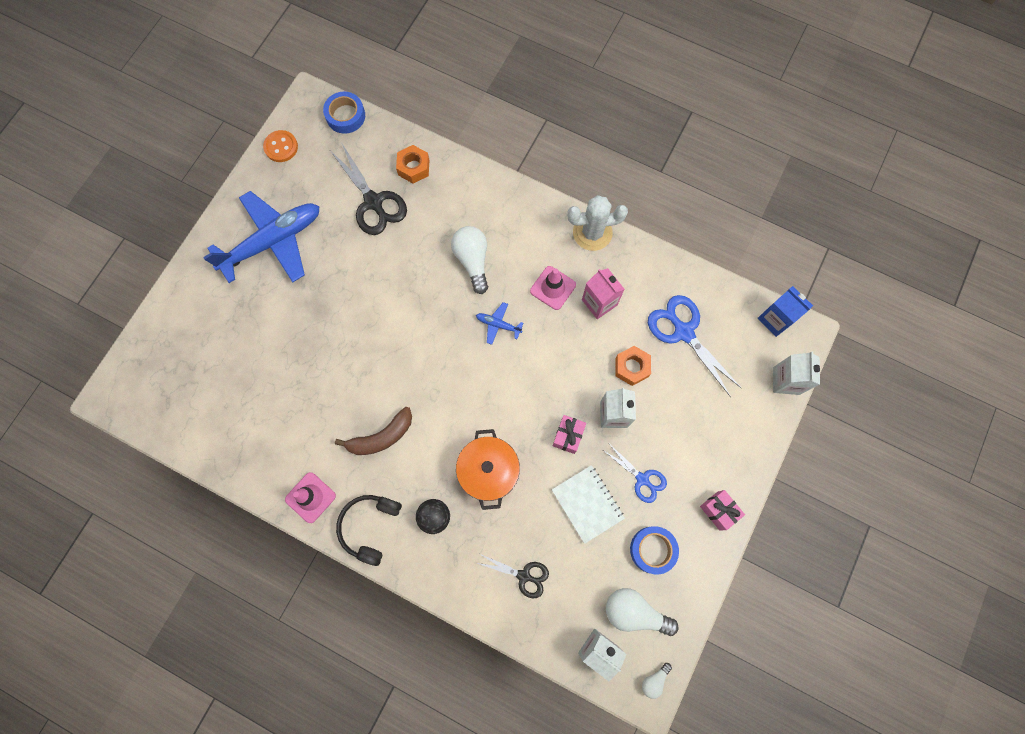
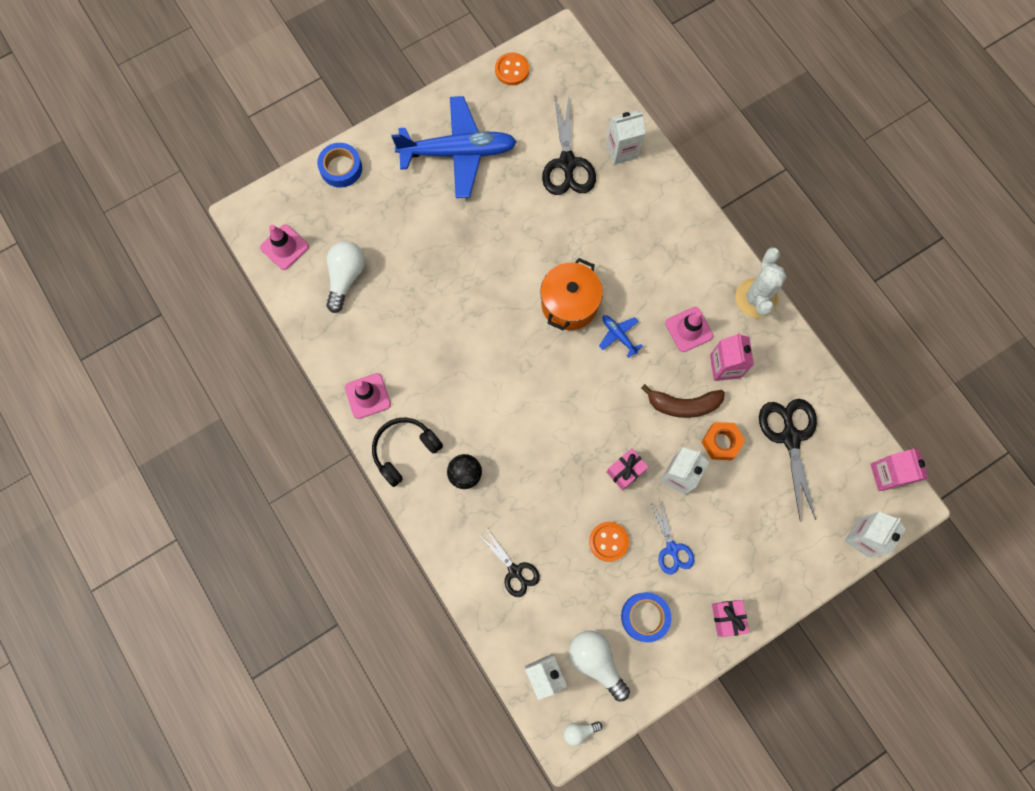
camera: 30 degrees right, 0 degrees up
blue tape [323,92,365,134] -> blue tape moved to [317,143,362,188]
brown banana [335,407,412,455] -> brown banana moved to [641,384,725,418]
orange nut [396,145,429,183] -> white carton [606,111,645,165]
white light bulb [451,226,488,294] -> white light bulb moved to [326,241,365,313]
orange pot [456,429,520,510] -> orange pot moved to [540,258,603,331]
white notebook [552,465,625,544] -> orange button [589,522,629,562]
white cactus [567,195,628,251] -> white cactus turned 75 degrees clockwise [735,247,786,318]
blue scissors [648,295,742,397] -> black scissors [759,399,817,520]
blue carton [757,286,813,337] -> pink carton [870,449,929,491]
none -> pink traffic cone [260,224,309,270]

